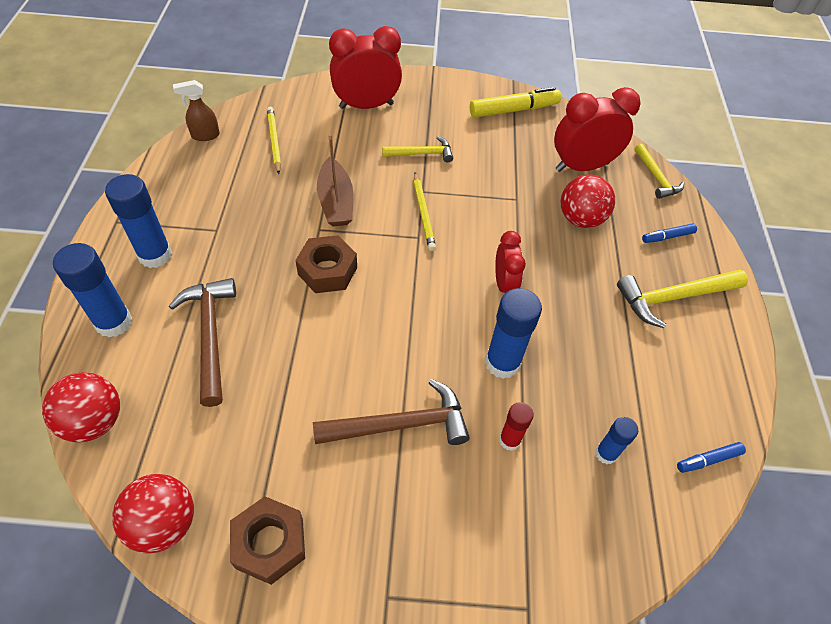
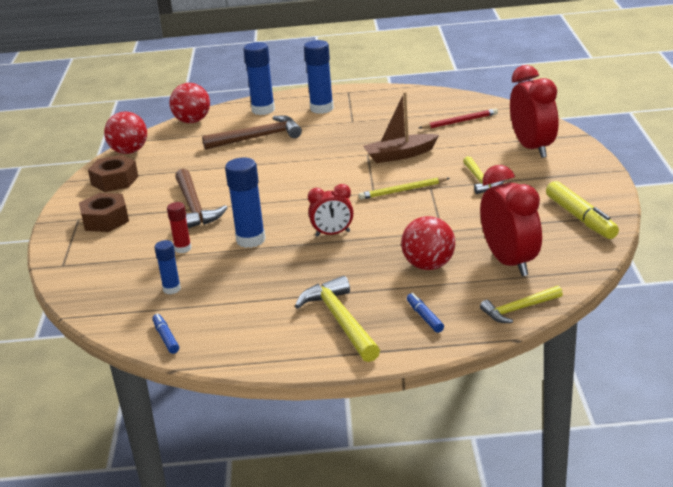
camera: 90 degrees right, 25 degrees down
brown spray bottle [173,80,220,141] -> none
yellow pencil [267,107,281,174] -> red pencil [419,108,498,129]
brown nut [295,235,357,293] -> brown nut moved to [79,193,129,232]

